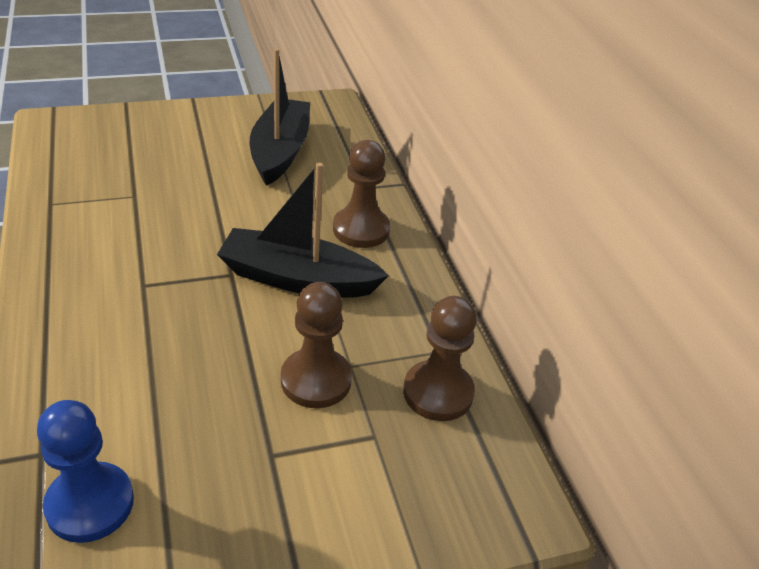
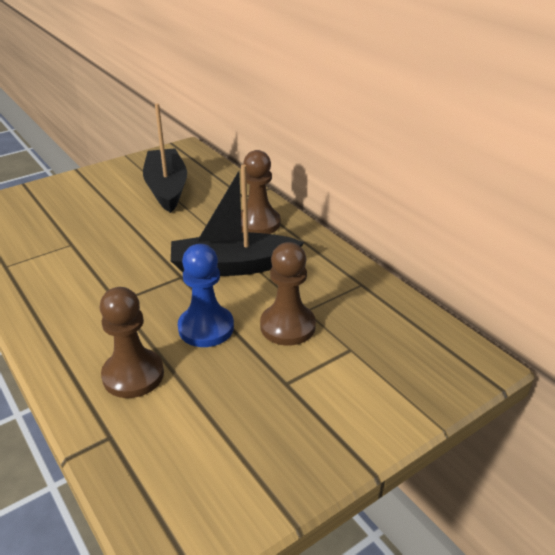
camera: 15 degrees left, 5 degrees down
blue pawn [37,400,134,543] -> blue pawn moved to [178,244,234,347]
brown pawn [403,296,477,421] -> brown pawn moved to [100,287,164,398]

